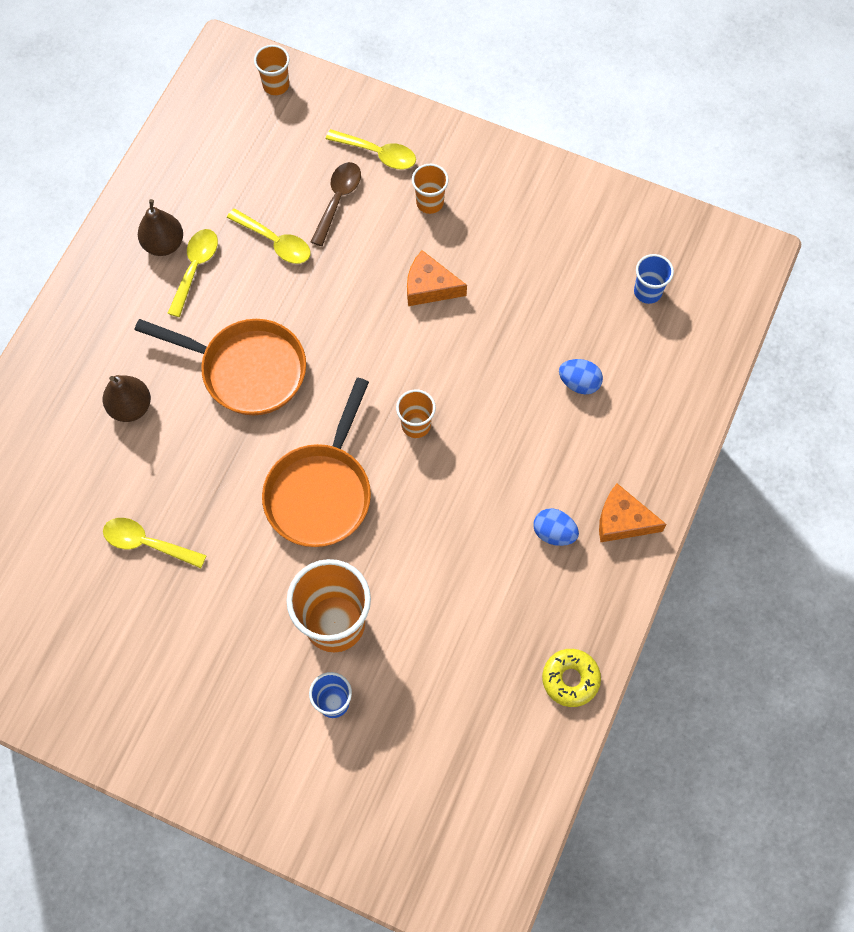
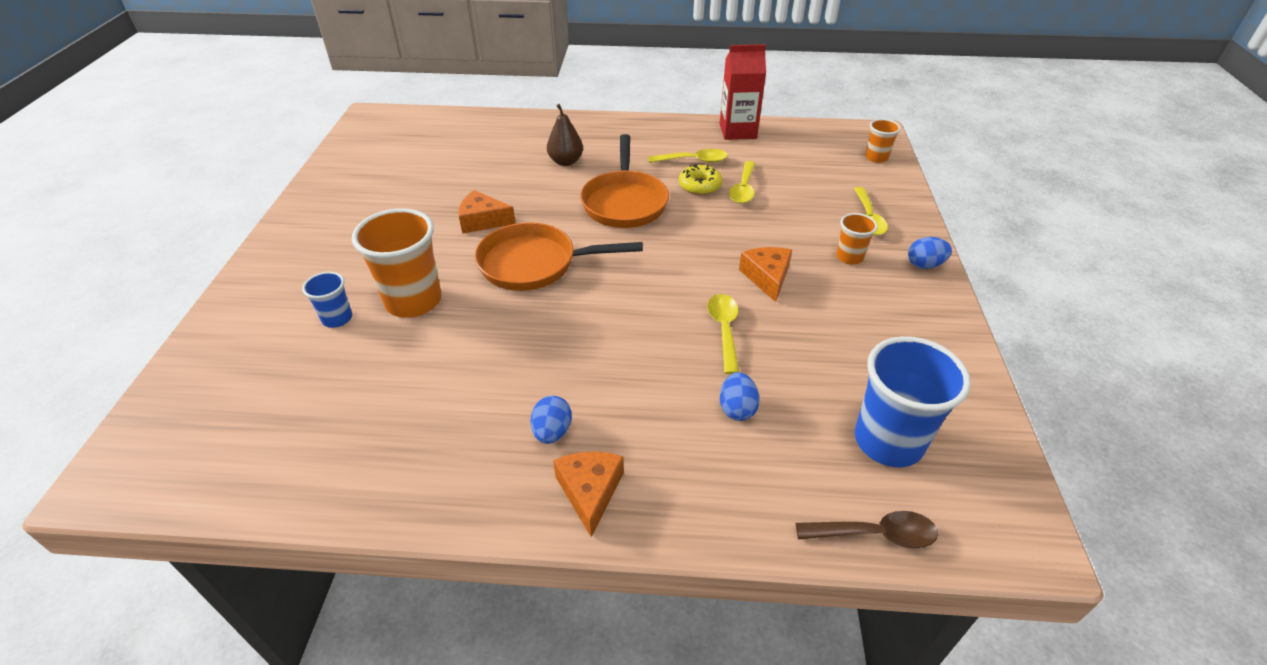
camera: 70 degrees right, 25 degrees down
yellow spoon [103,518,207,568] -> yellow spoon moved to [707,294,739,374]
brown pear [138,199,183,256] -> none
brown spoon [311,162,361,246] -> brown spoon moved to [796,511,938,548]
orange cup [396,389,436,438] -> none
yellow donut [542,649,601,707] -> yellow donut moved to [679,164,722,195]
blue cup [634,254,674,304] -> blue cup [855,336,971,467], size x1.94
none -> orange cheese [458,190,516,234]
none -> red carton [720,44,766,140]
none -> blue egg [908,237,952,269]

